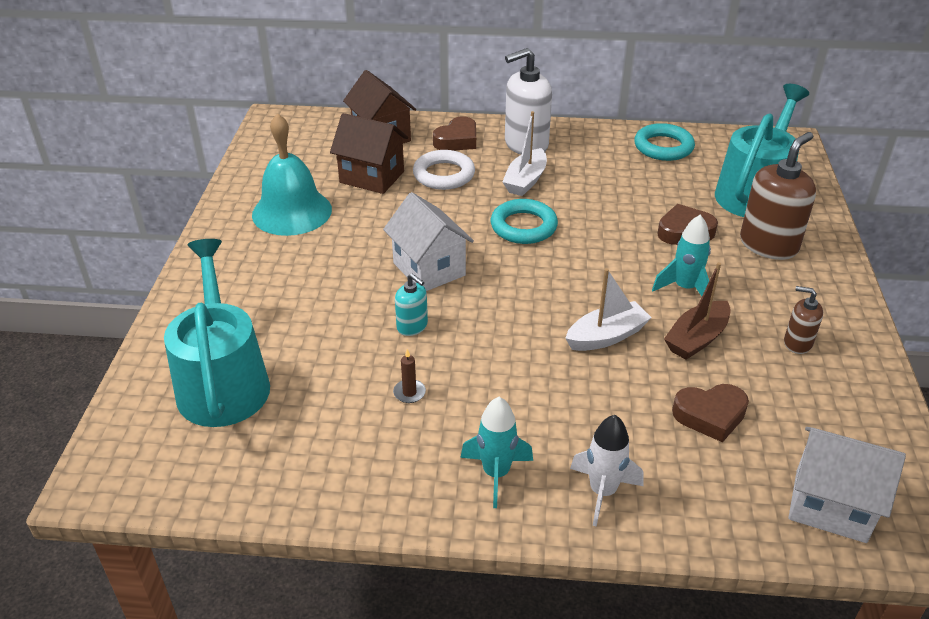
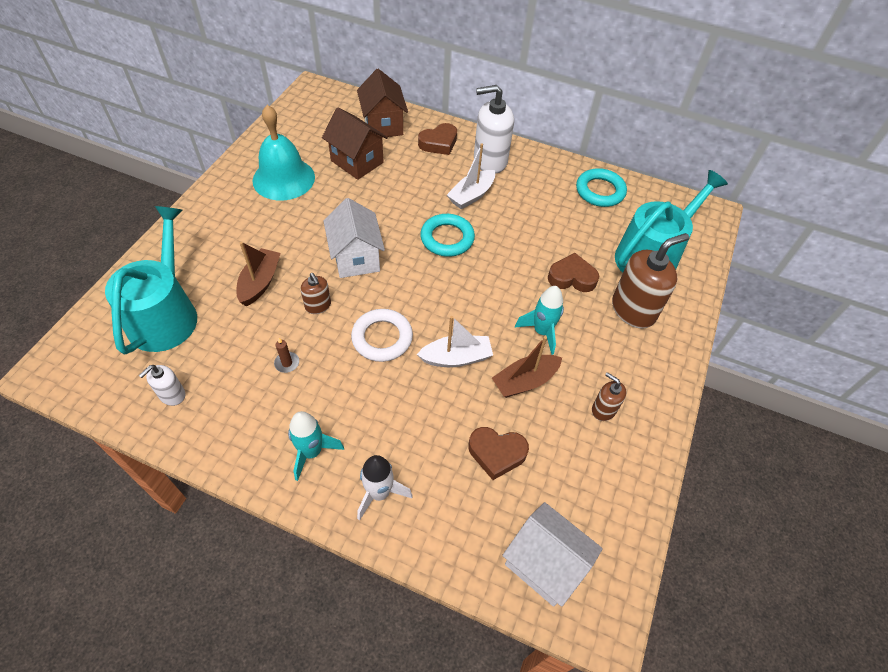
camera: 15 degrees right, 15 degrees up
turquoise soap dispenser [395,274,428,336] -> brown soap dispenser [301,273,331,314]
white ring [413,150,475,190] -> white ring moved to [351,309,413,362]
none -> white soap dispenser [139,365,185,406]
none -> brown boat [236,241,281,306]

